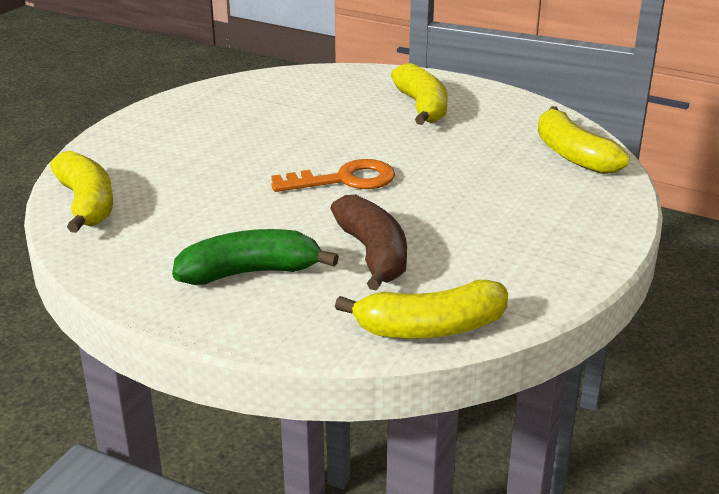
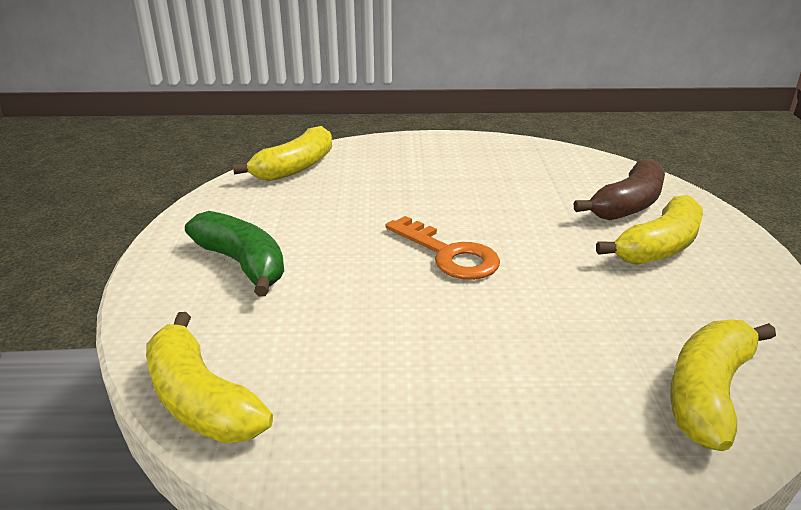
camera: 60 degrees right, 0 degrees up
brown banana [330,195,407,291] -> brown banana moved to [574,159,665,220]

